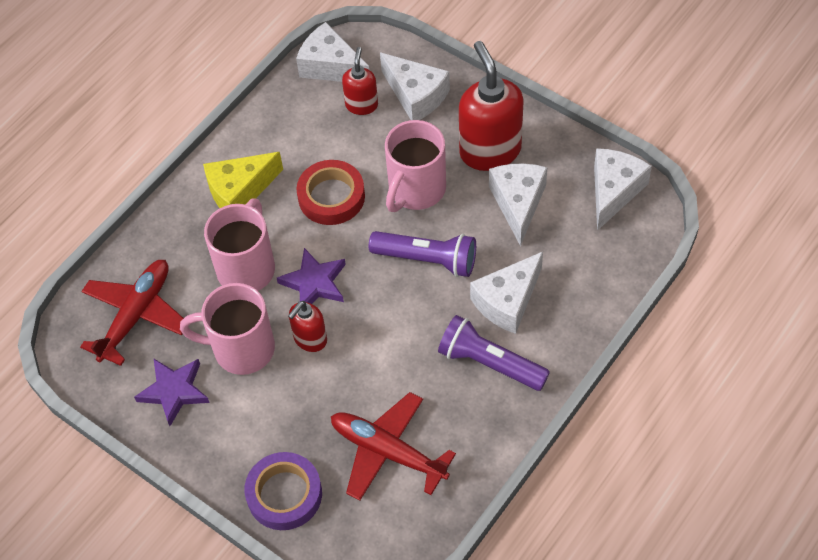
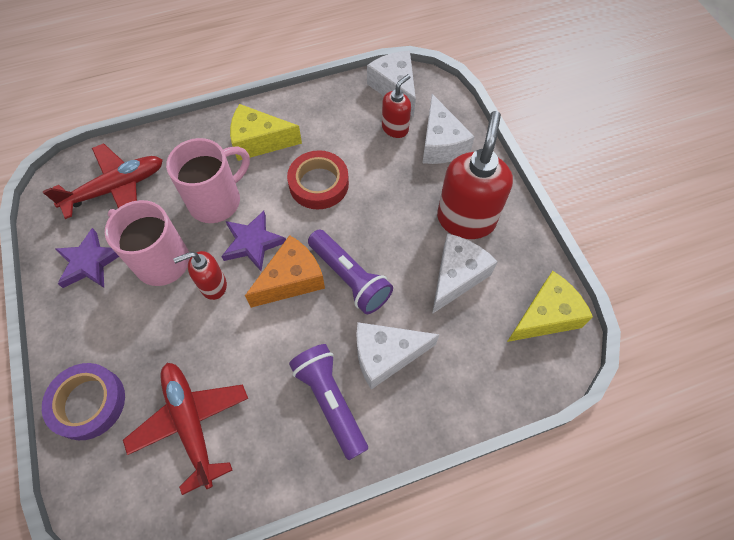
camera: 30 degrees right, 5 degrees up
pink mug [385,120,446,212] -> none
white cheese [594,148,652,231] -> yellow cheese [507,271,593,342]
none -> orange cheese [245,235,325,308]

